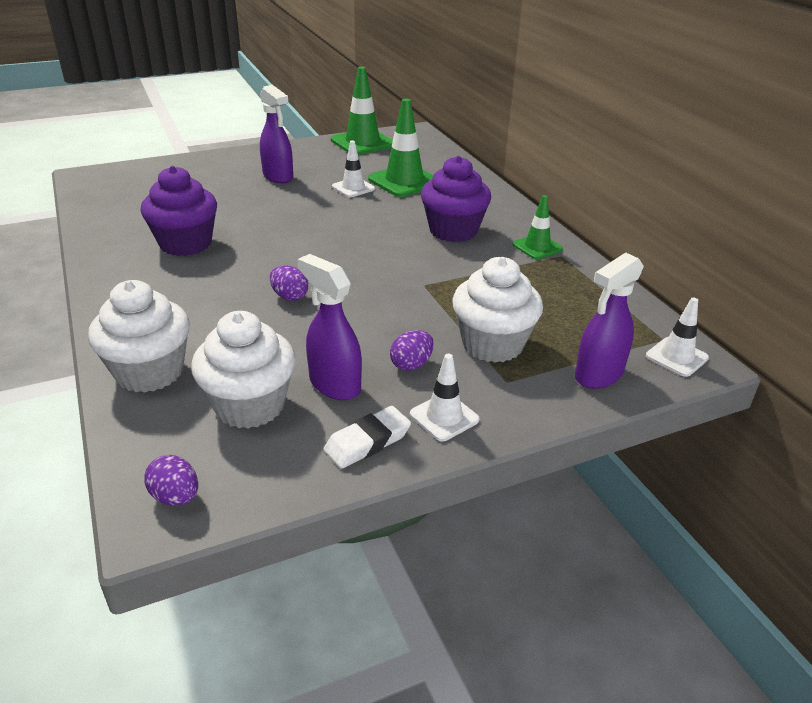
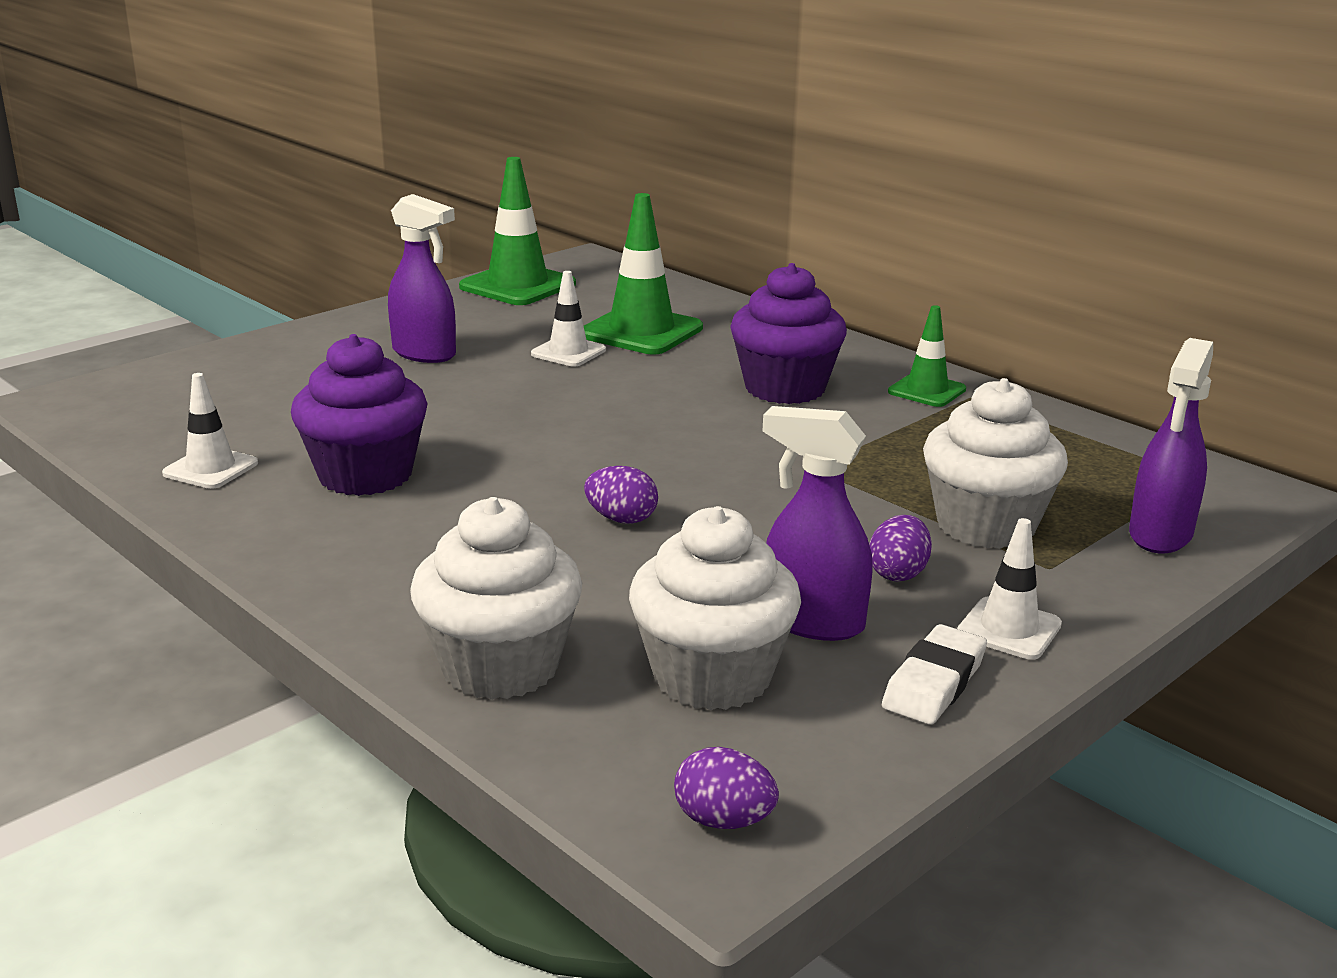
camera: 20 degrees left, 10 degrees down
white traffic cone [646,298,709,377] -> white traffic cone moved to [162,373,258,489]

